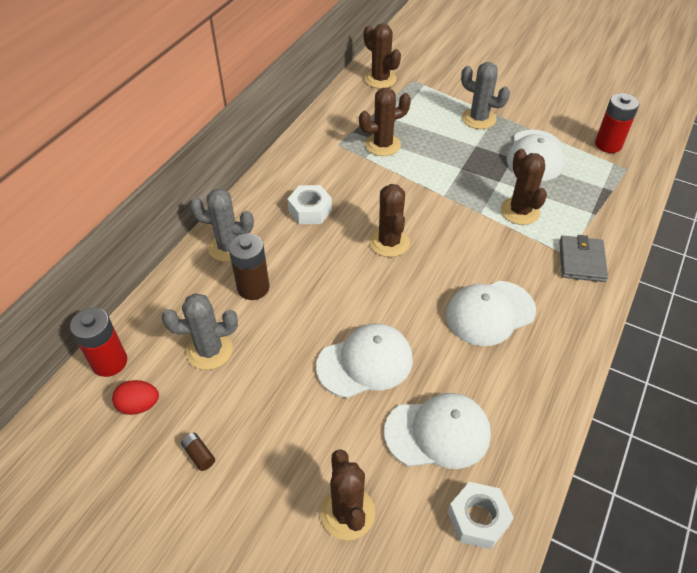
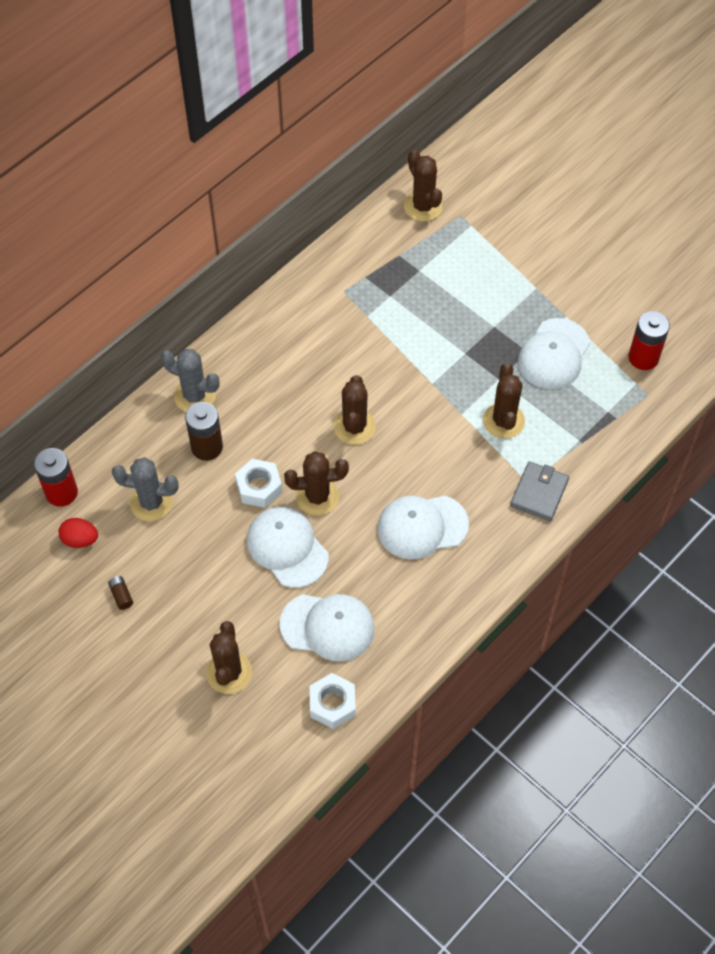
camera: 15 degrees right, 10 degrees up
white nut [287,185,332,224] -> white nut moved to [235,459,283,508]
white cap [316,324,413,398] -> white cap turned 120 degrees counterclockwise [247,507,329,588]
brown cactus [359,88,411,156] -> brown cactus moved to [284,451,349,515]
grey cactus [461,62,510,129] -> none

